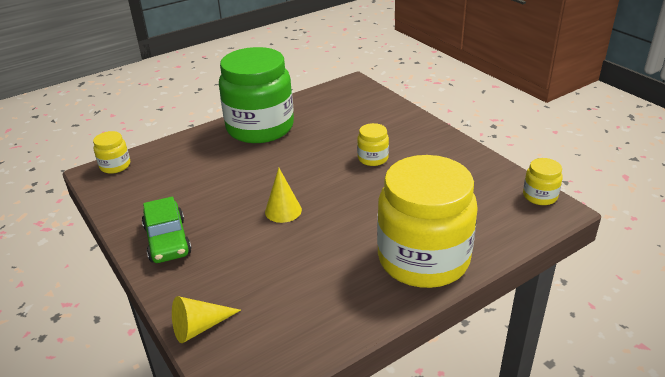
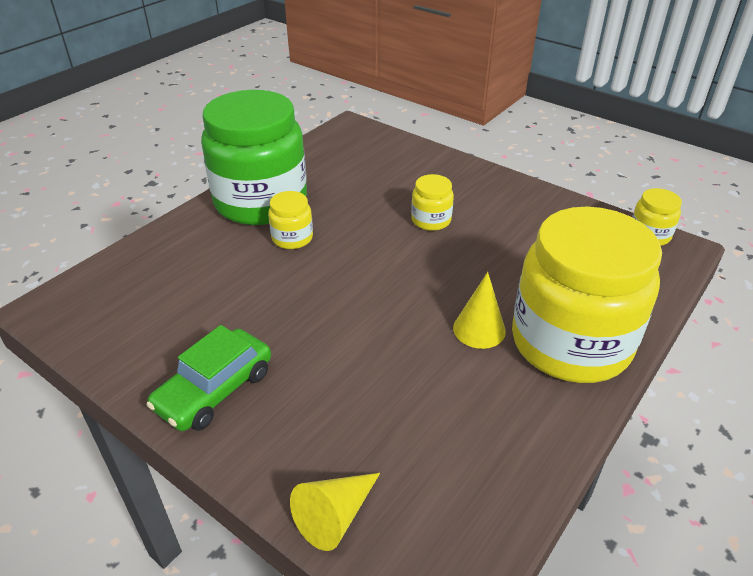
camera: 20 degrees left, 5 degrees up
yellow jar [93,131,130,174] -> yellow jar moved to [268,191,313,249]
green car [142,197,191,263] -> green car turned 75 degrees clockwise [146,325,271,431]
yellow cone [265,168,302,223] -> yellow cone moved to [453,272,506,349]

